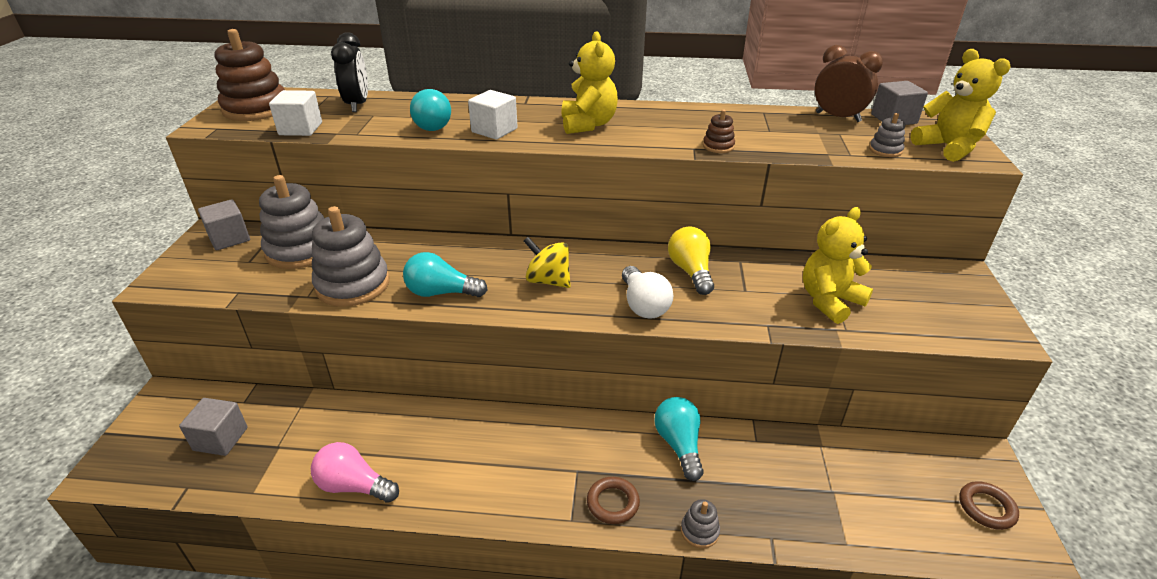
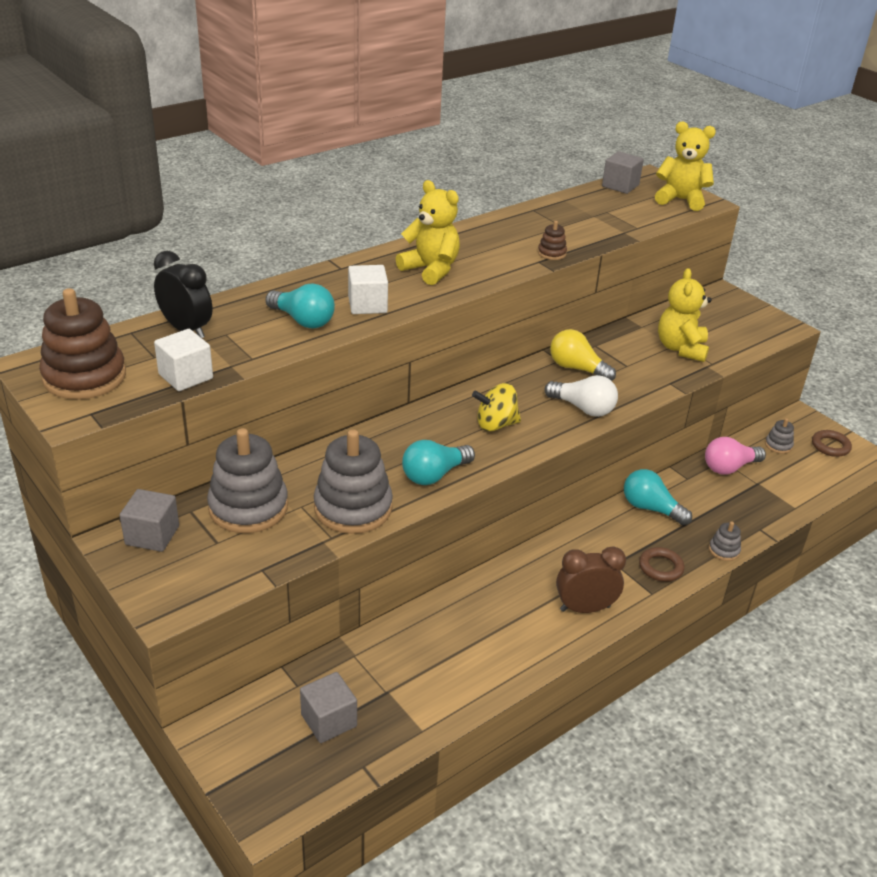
camera: 45 degrees left, 0 degrees up
pink light bulb [311,442,399,503] -> pink light bulb moved to [705,437,766,475]
brown clock [815,45,883,122] -> brown clock moved to [556,546,626,613]
grey stacking toy [869,113,905,157] -> grey stacking toy moved to [765,418,794,454]

